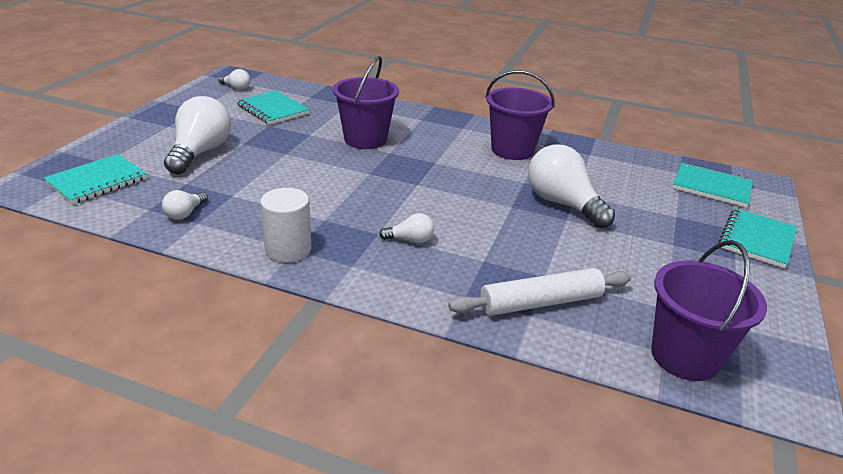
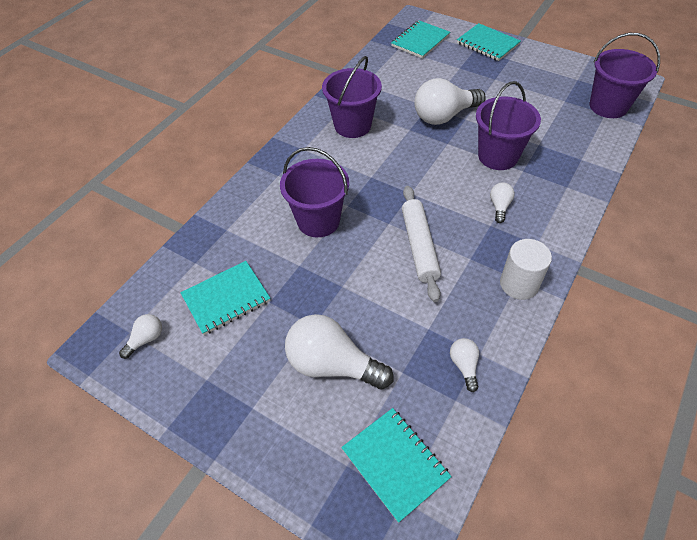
camera: 75 degrees left, 20 degrees up
white light bulb [162,190,208,220] -> white light bulb turned 135 degrees counterclockwise [450,338,479,392]
white rolling pin [448,268,631,316] -> white rolling pin moved to [402,186,441,302]
none -> purple bucket [476,81,541,170]

